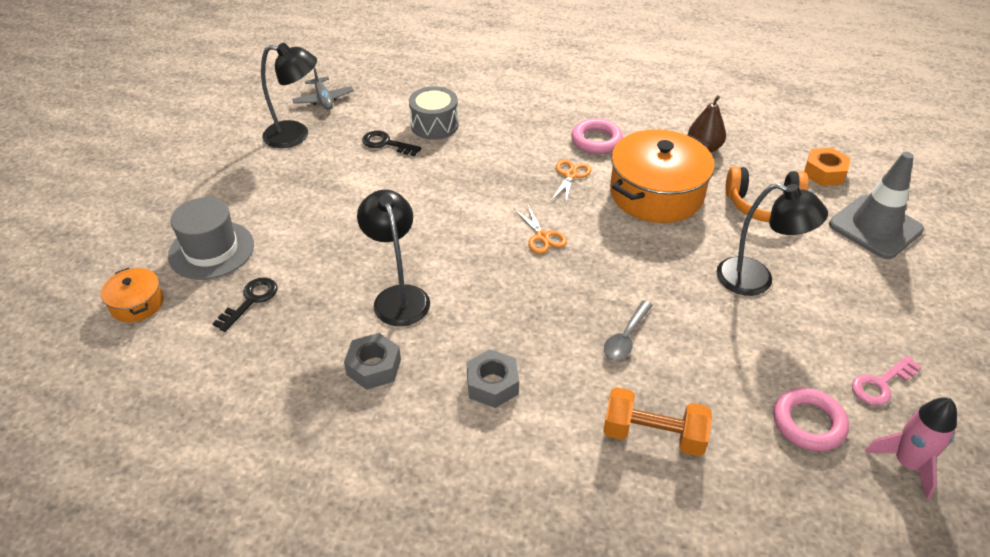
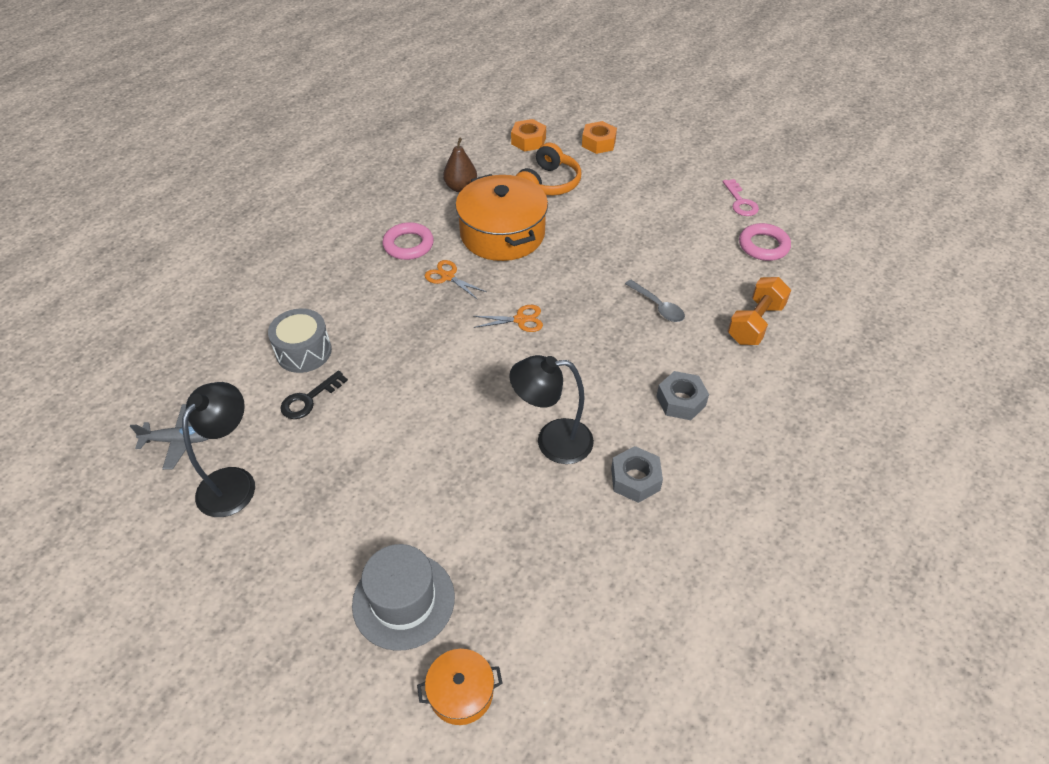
camera: 70 degrees left, 5 degrees up
black key [212,278,278,332] -> none
black lamp [717,183,828,296] -> none
grey traffic cone [829,152,924,259] -> orange nut [582,121,617,154]
pink rocket [865,398,957,500] -> none

